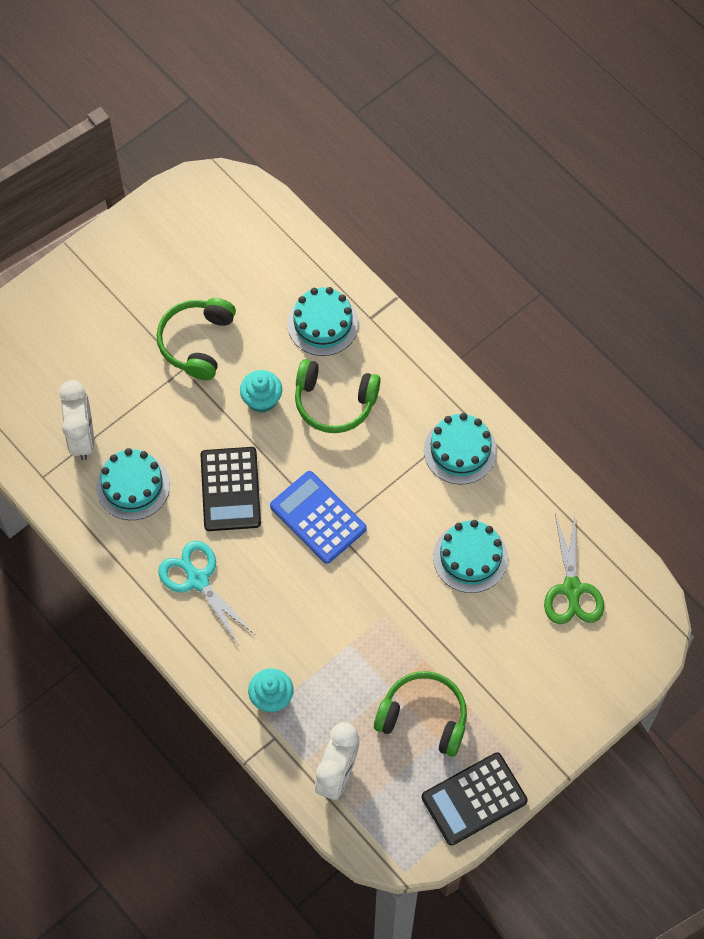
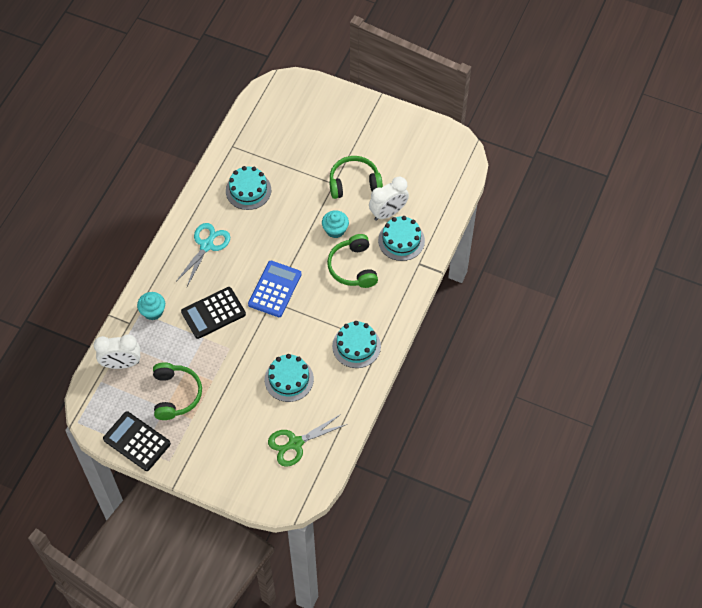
camera: 65 degrees right, 5 degrees down
white clock [59,380,94,460] -> white clock moved to [369,177,409,221]
black calculator [200,447,261,531] -> black calculator moved to [181,287,246,339]

